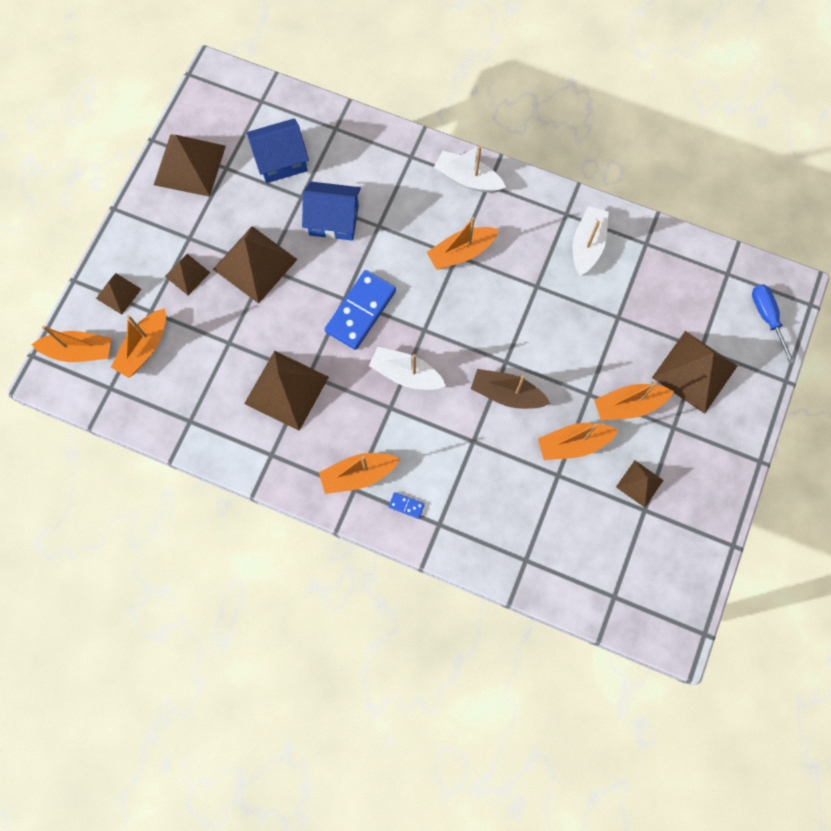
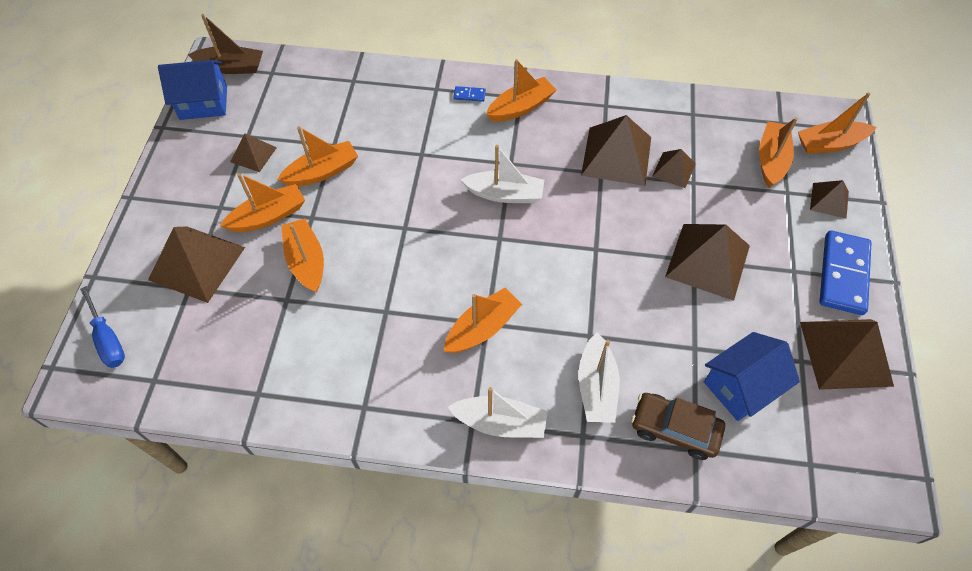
camera: 165 degrees right, 15 degrees down
brown pyramid [165,254,210,295] -> brown pyramid moved to [652,149,696,188]
blue house [302,182,361,241] -> blue house moved to [158,60,227,120]
blue domino [324,270,396,350] -> blue domino moved to [819,230,872,315]
brown boat [471,369,551,409] -> brown boat moved to [188,14,263,74]
white boat [573,206,609,276] -> white boat moved to [579,332,619,423]
none -> orange boat [281,218,324,293]
none -> brown car [631,393,725,460]

